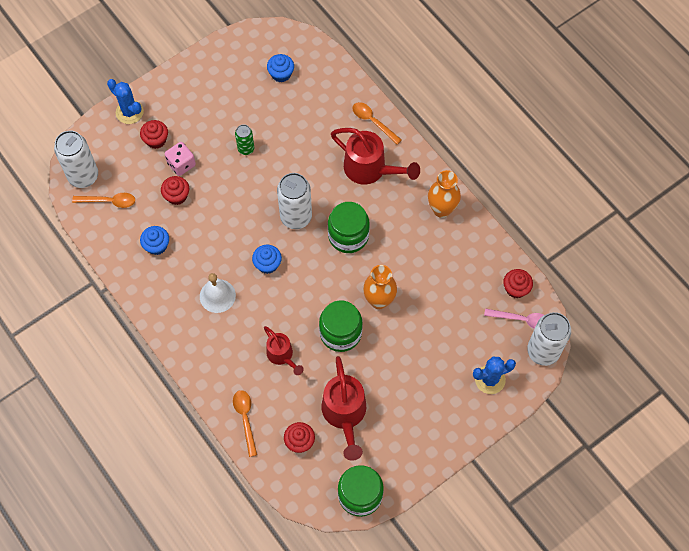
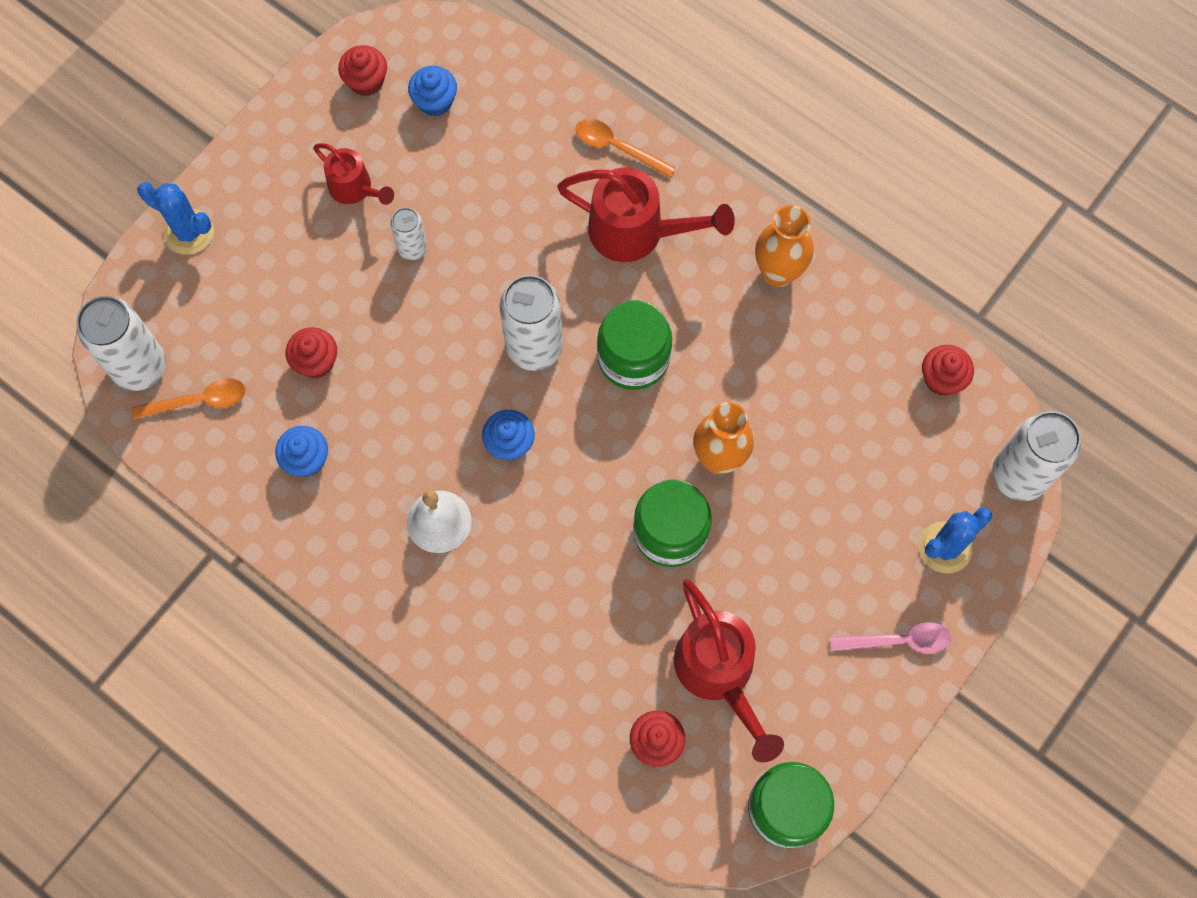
camera: 15 degrees left, 5 degrees up
red cupcake [140,120,168,149] -> red cupcake moved to [338,45,387,96]
pink dice [165,142,196,176] -> none
orange spoon [233,390,257,457] -> none
green can [235,124,254,155] -> white can [391,208,427,260]
red watering can [264,326,304,375] -> red watering can moved to [313,143,394,205]
pink spoon [484,308,544,329] -> pink spoon moved to [830,622,951,654]

